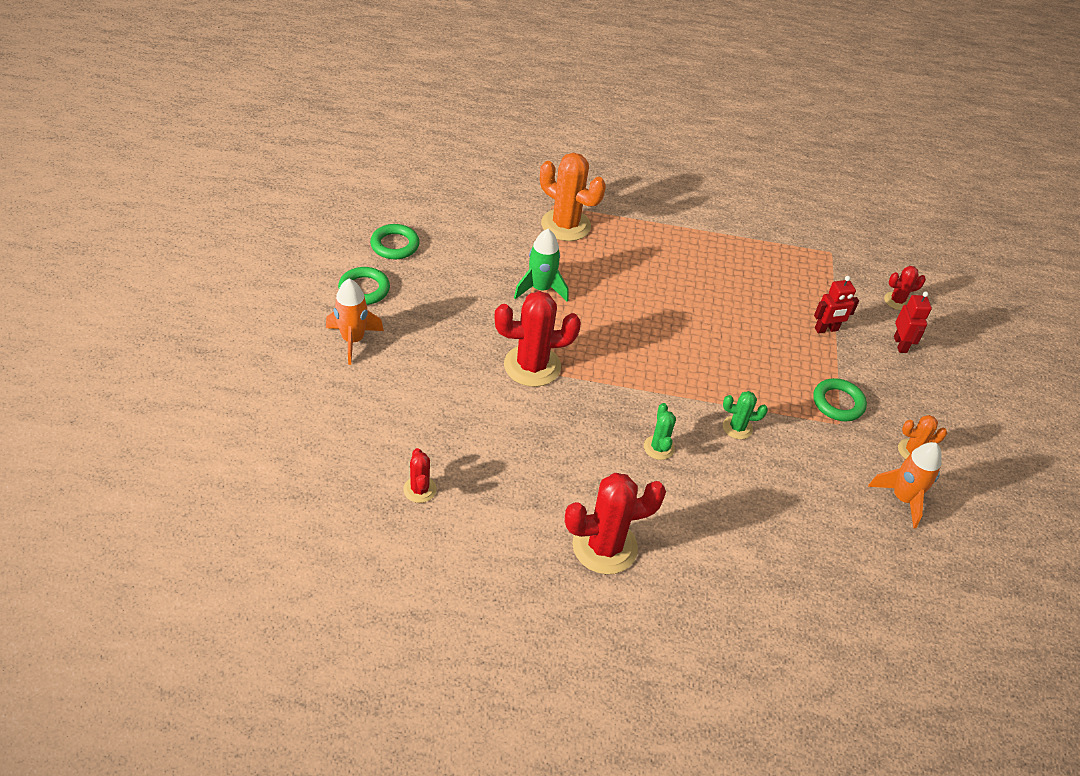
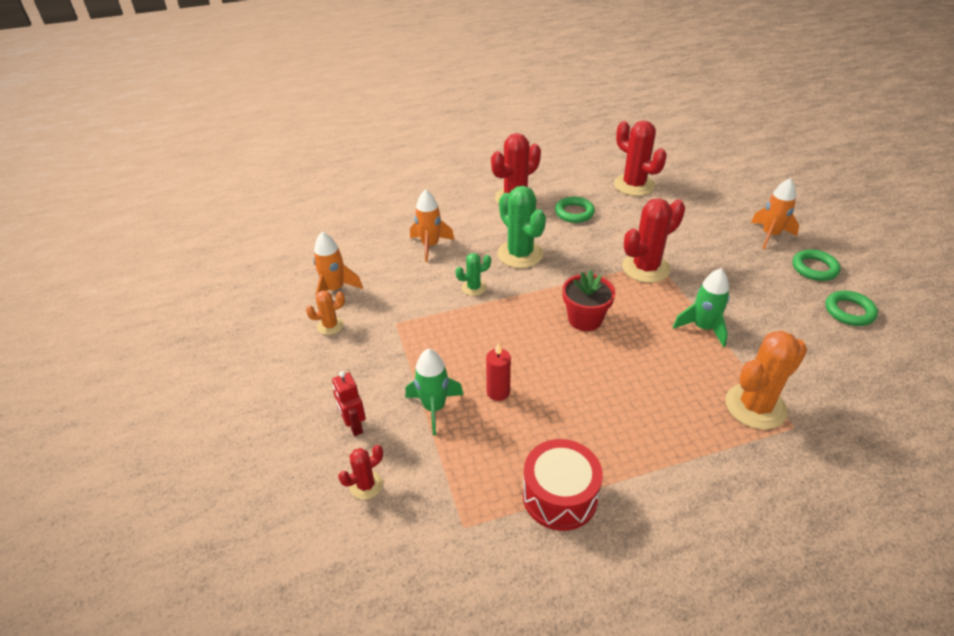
camera: 160 degrees right, 5 degrees down
red cactus [403,448,437,503] -> red cactus [614,120,667,196], size x1.94
orange cactus [540,153,606,241] -> orange cactus turned 45 degrees counterclockwise [725,331,807,430]
green cactus [644,403,676,460] -> green cactus [497,186,546,268], size x1.94
green ring [813,378,867,421] -> green ring moved to [555,196,595,223]
red robot [814,276,859,334] -> green rocket [405,349,464,435]
none -> orange rocket [410,189,455,262]
none -> red candle [486,342,511,401]
none -> red drum [523,439,603,531]
none -> red flower pot [562,270,615,331]

